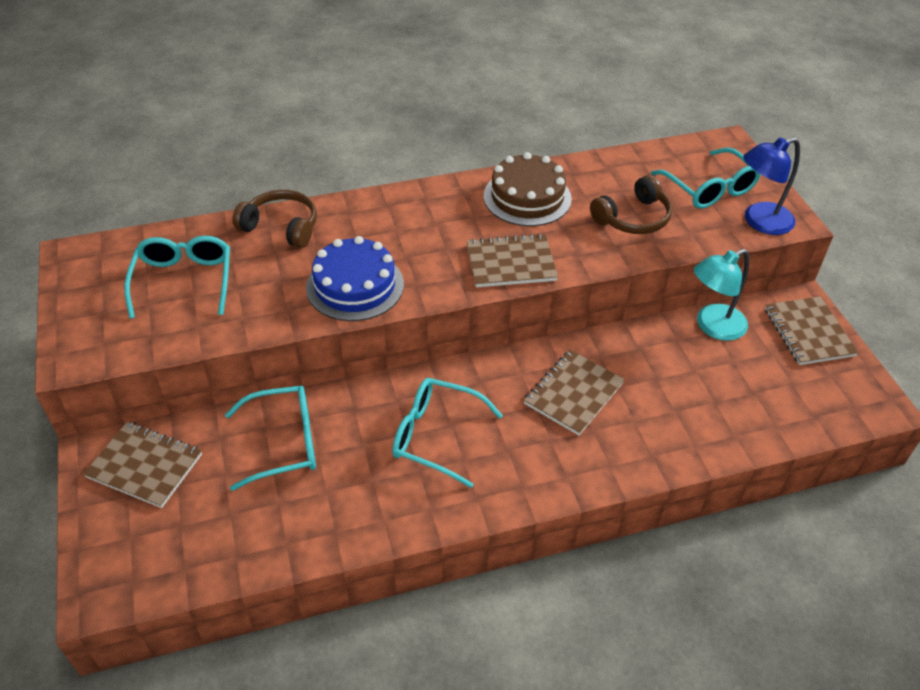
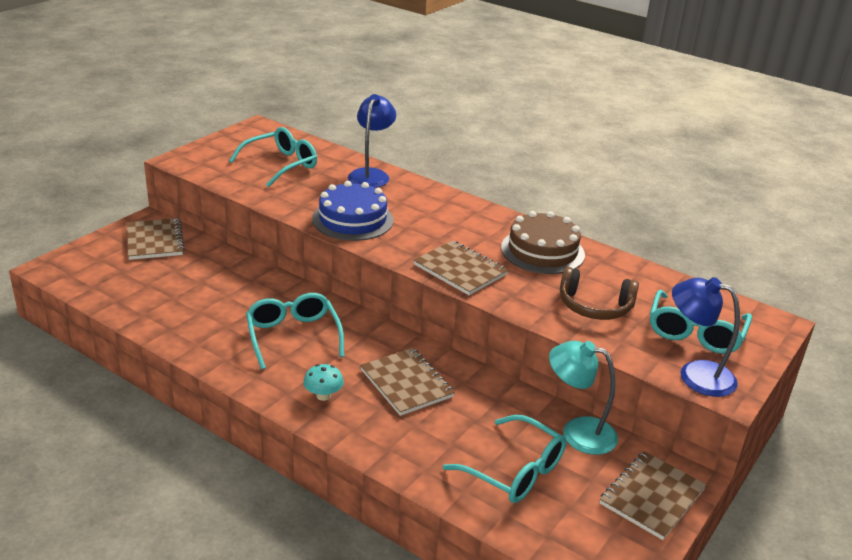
camera: 50 degrees right, 15 degrees down
turquoise glasses [225,386,316,491] -> turquoise glasses moved to [443,415,566,503]
brown headphones [233,190,317,248] -> blue lamp [348,94,396,188]
brown notebook [524,350,625,435] -> brown notebook turned 60 degrees clockwise [360,348,455,416]
none -> turquoise mushroom [303,364,344,401]

